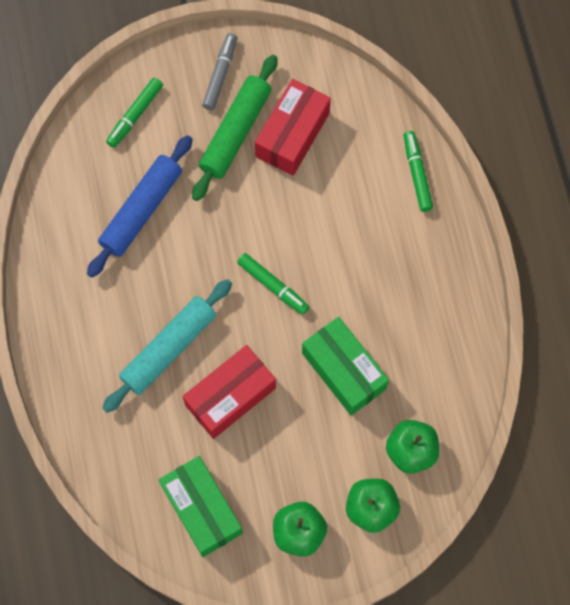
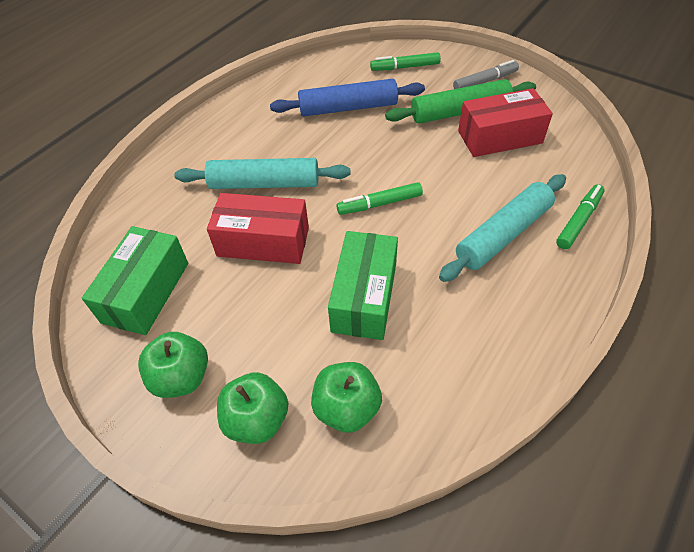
camera: 50 degrees right, 20 degrees down
green marker [237,253,309,315] -> green marker turned 75 degrees clockwise [337,182,423,215]
none -> turquoise rolling pin [439,174,566,282]

